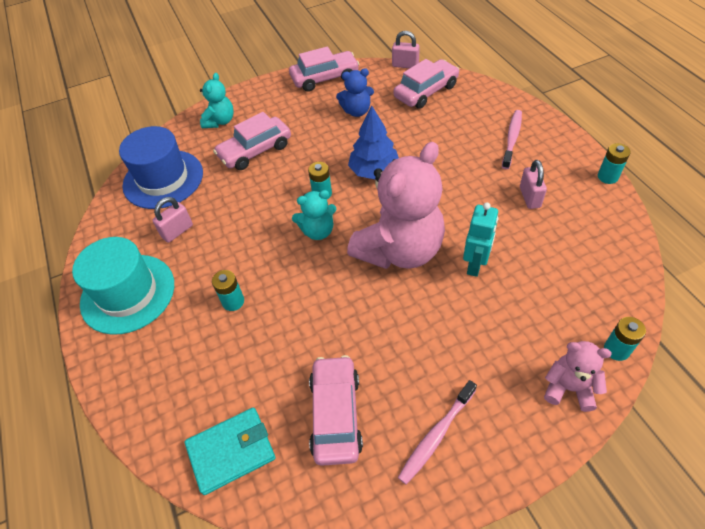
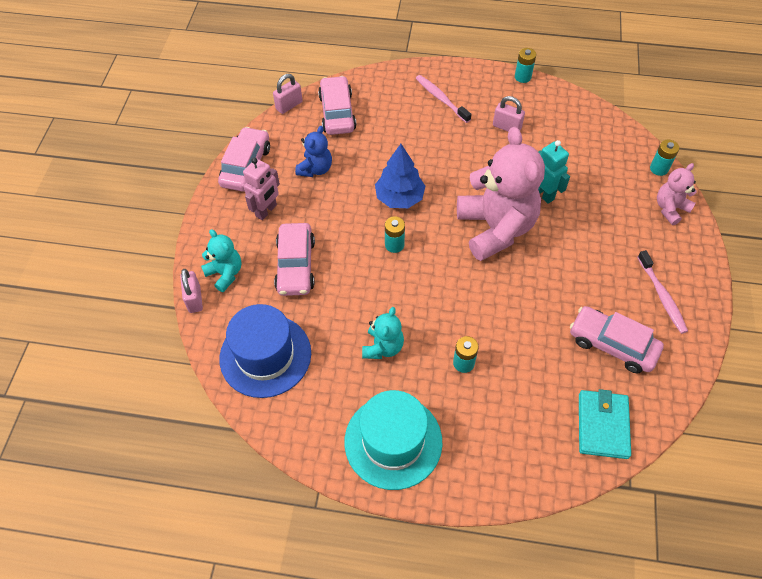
camera: 60 degrees left, 5 degrees up
pink padlock [152,197,193,243] -> pink padlock moved to [180,269,203,313]
turquoise teddy bear [292,190,336,240] -> turquoise teddy bear moved to [362,307,404,359]
none -> pink robot [243,158,280,220]

